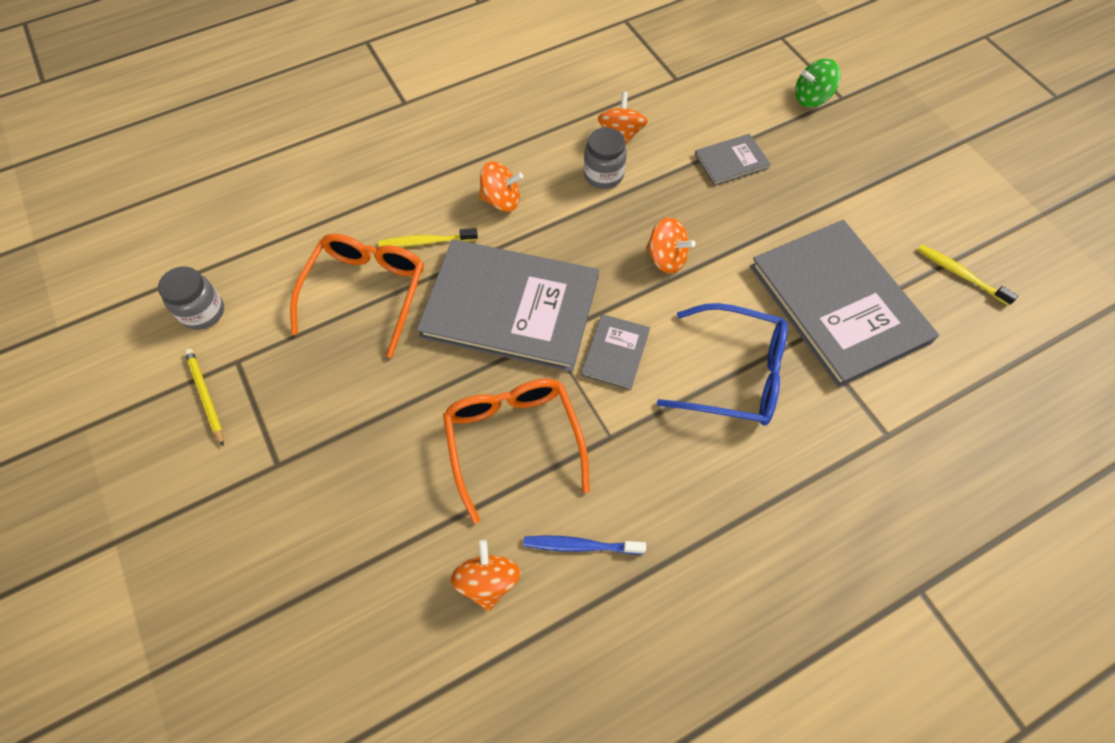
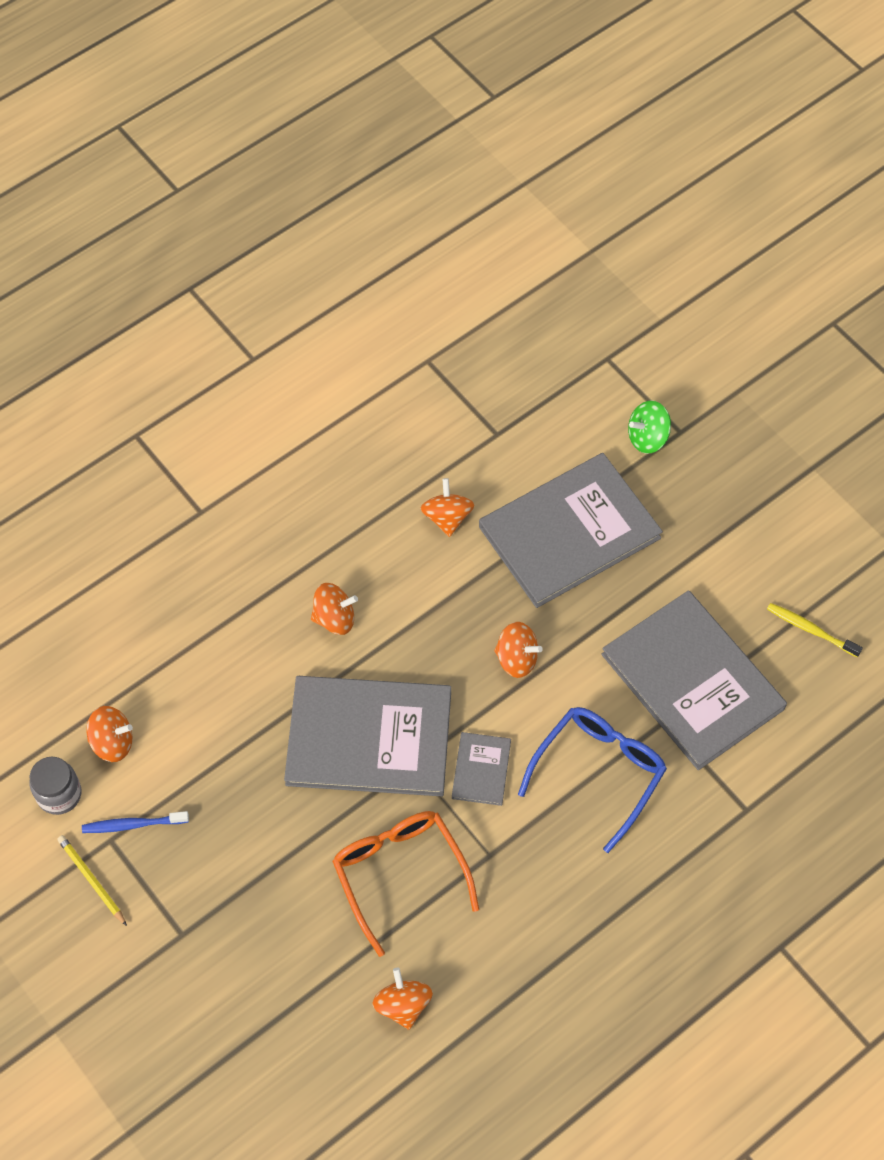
camera: 10 degrees left, 0 degrees up
orange glasses [290,234,424,358] -> none
yellow toothbrush [378,228,478,247] -> none
blue toothbrush [523,535,646,555] -> blue toothbrush moved to [82,811,189,833]
grey jar [584,127,627,189] -> none
blue glasses [657,303,788,426] -> blue glasses turned 60 degrees counterclockwise [518,707,667,853]
grey book [695,134,771,186] -> grey book [479,453,663,608], size x2.26
none -> orange spinning top [86,706,133,762]

